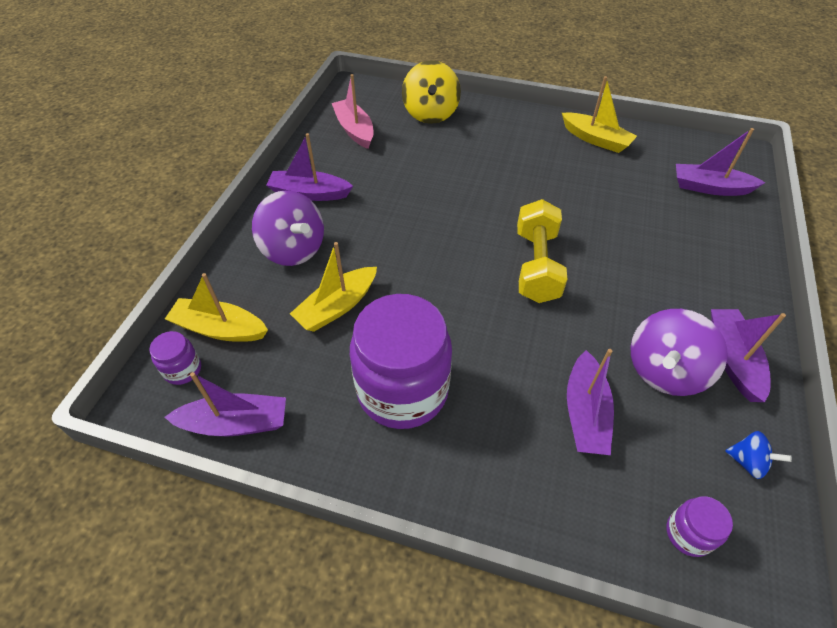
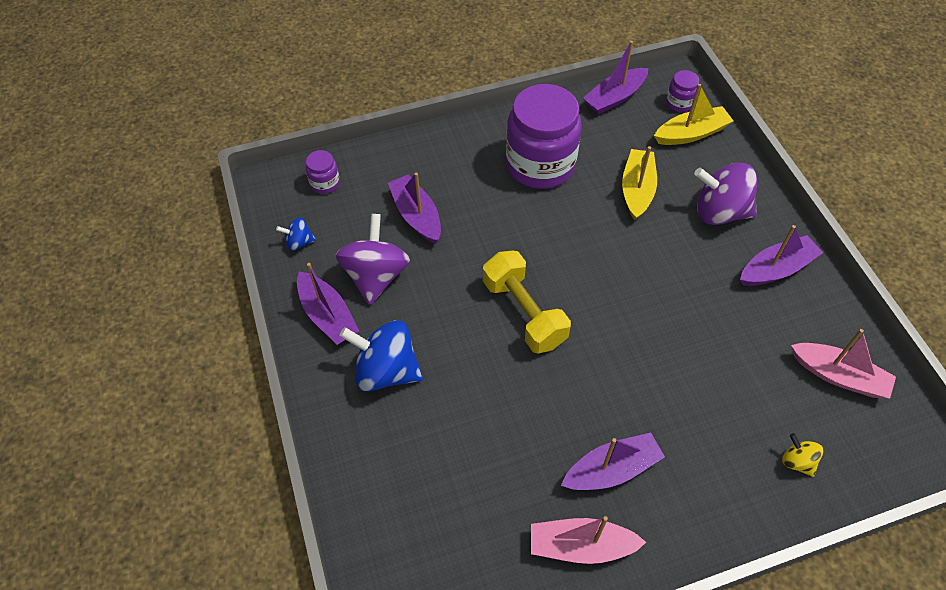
camera: 145 degrees right, 5 degrees up
yellow spinning top [402,60,461,124] -> yellow spinning top [782,433,823,477], size x0.49
yellow boat [562,76,637,153] -> pink boat [531,516,646,564]
purple boat [676,128,766,196] -> purple boat moved to [561,432,665,490]
none -> blue spinning top [339,320,423,392]

